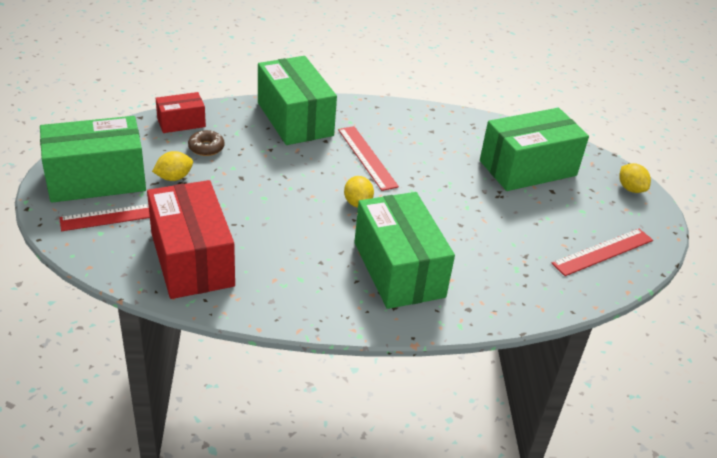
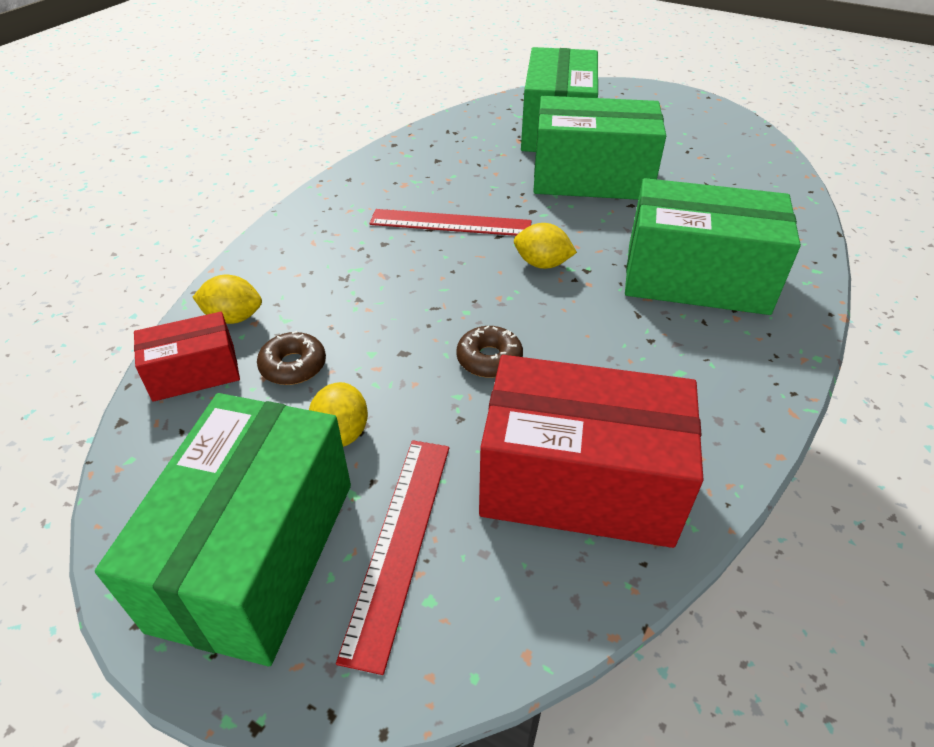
camera: 55 degrees left, 5 degrees up
red box [156,92,206,133] -> red box turned 60 degrees clockwise [134,312,240,402]
green box [258,56,337,145] -> green box moved to [533,96,666,200]
red ruler [551,229,653,276] -> none
yellow lemon [619,163,651,193] -> yellow lemon moved to [193,275,262,324]
none -> brown donut [456,326,523,378]

